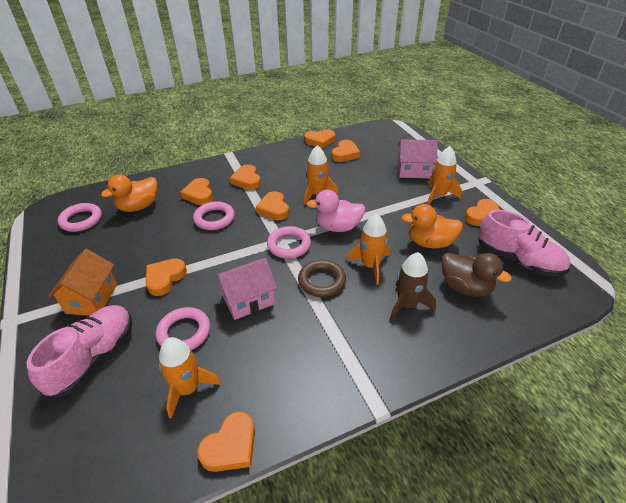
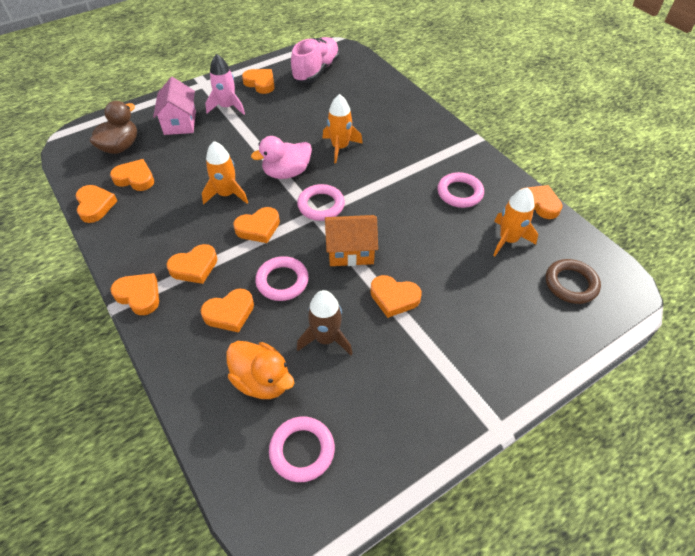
camera: 100 degrees left, 10 degrees up
pink shoe [26,305,132,397] -> none
orange house [48,249,117,316] -> orange house moved to [325,215,378,266]
pink ring [156,307,210,350] -> pink ring moved to [437,172,484,208]
pink house [215,258,277,320] -> none
brown ring [298,260,346,297] -> brown ring moved to [546,259,601,304]
pink duck [306,190,365,232] -> pink duck turned 75 degrees clockwise [251,136,312,179]
brown rocket [390,252,436,321] -> brown rocket moved to [297,290,352,355]
orange duck [402,204,463,248] -> none
orange rocket [427,146,462,205] -> pink rocket [205,54,245,115]
brown duck [442,253,512,297] -> brown duck moved to [90,101,137,154]
none -> orange heart [110,273,159,315]

